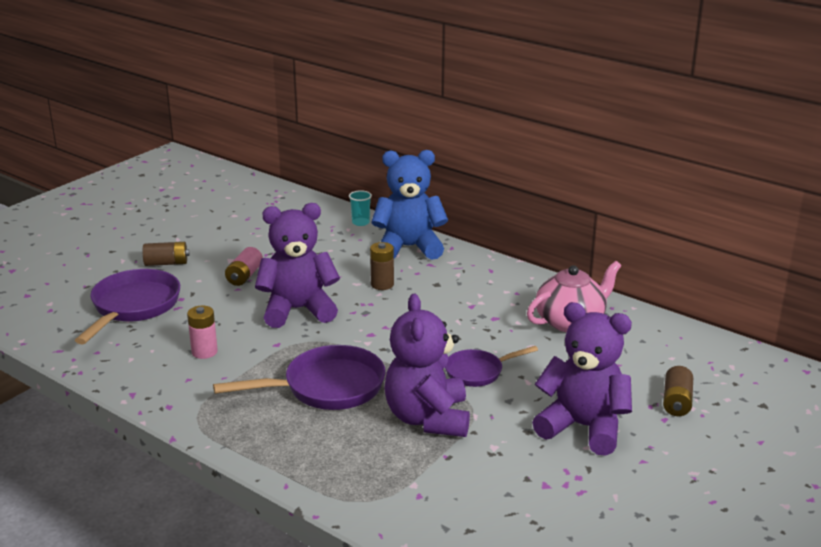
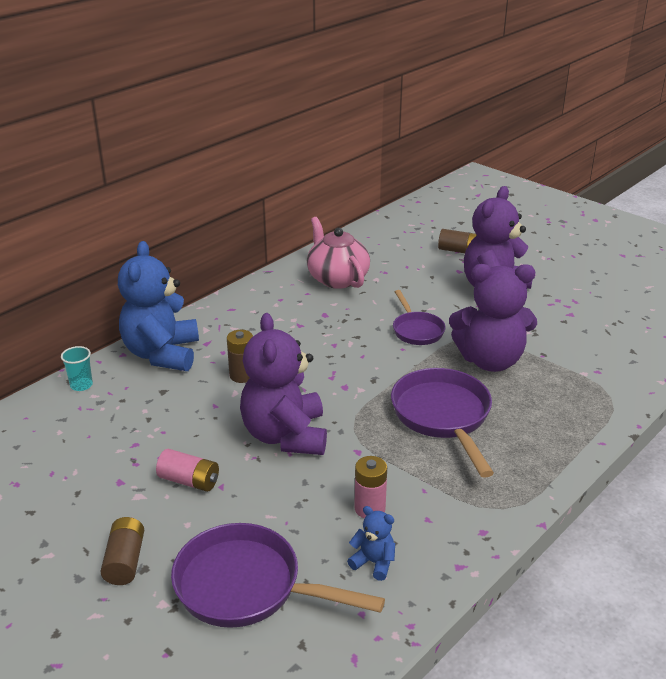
camera: 85 degrees left, 5 degrees up
none -> blue teddy bear [347,506,395,581]

